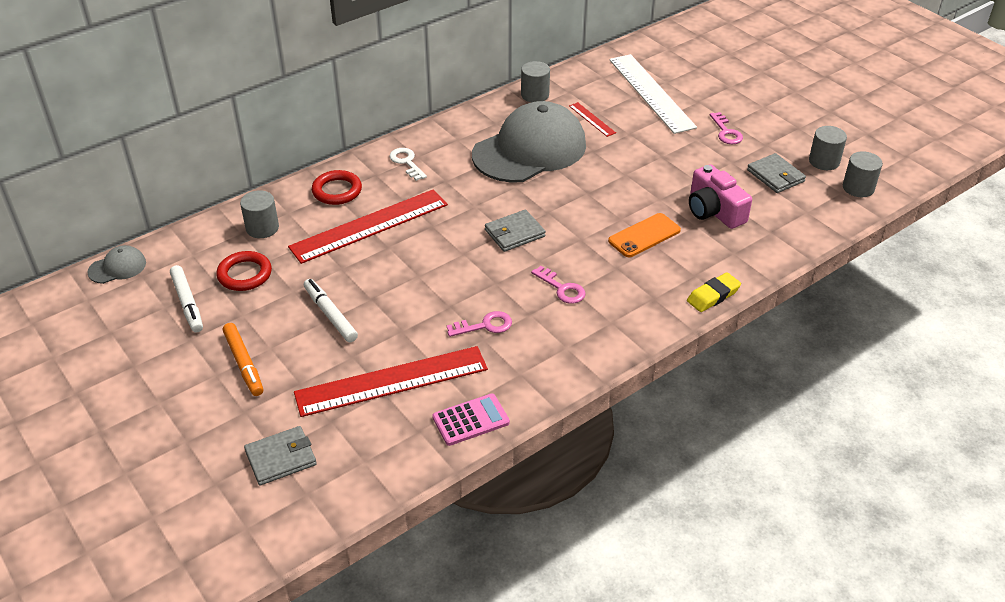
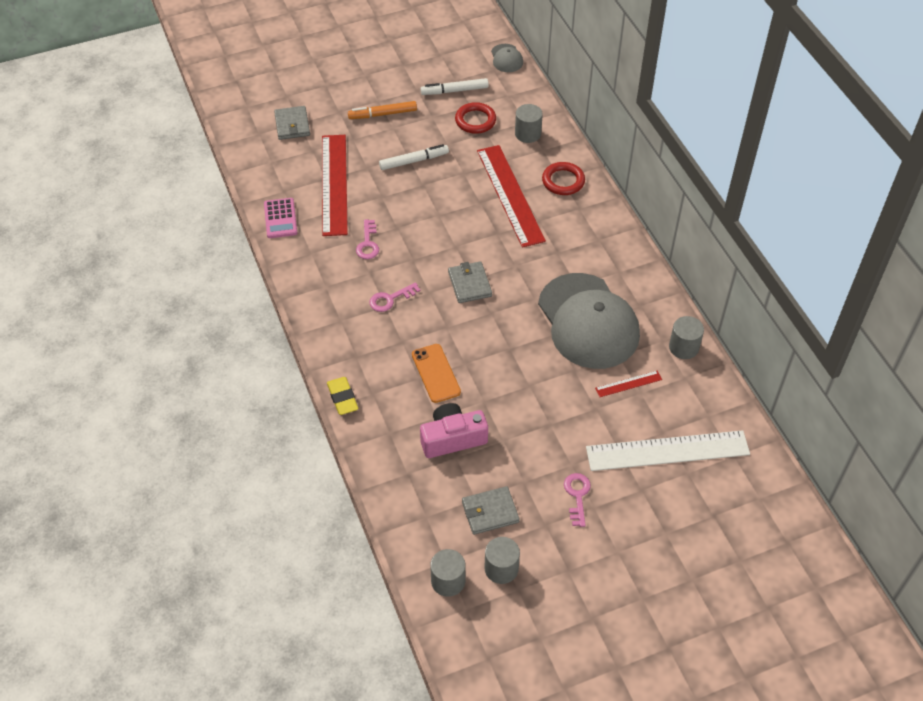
camera: 105 degrees right, 10 degrees up
white key [389,148,427,181] -> none
pink key [710,112,743,144] -> pink key turned 90 degrees clockwise [564,473,591,527]

